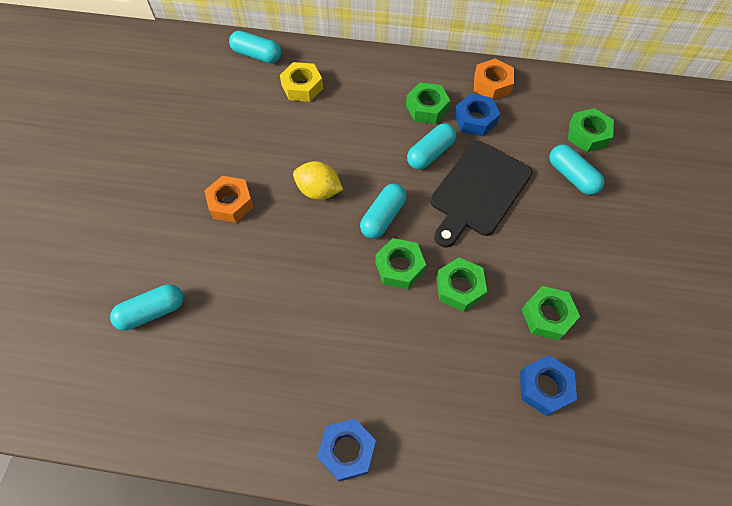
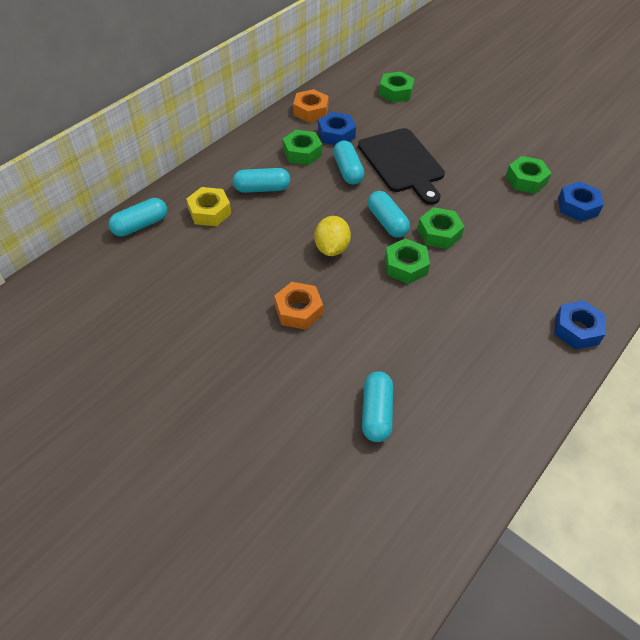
camera: 60 degrees left, 10 degrees down
yellow lemon [293,161,343,200] -> yellow lemon turned 45 degrees counterclockwise [314,216,351,256]
green nut [436,257,487,312] -> green nut moved to [385,238,430,284]
turquoise capsule [549,144,604,195] -> turquoise capsule moved to [233,168,290,193]

